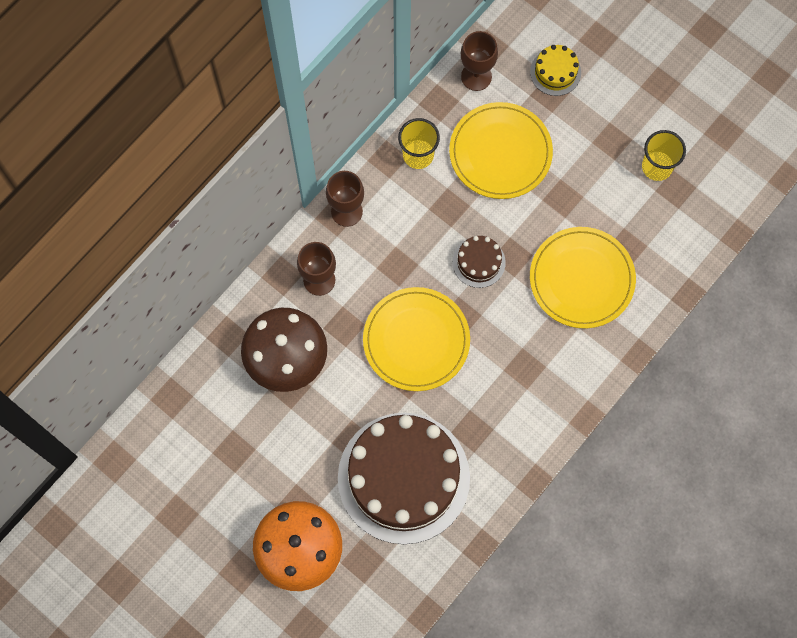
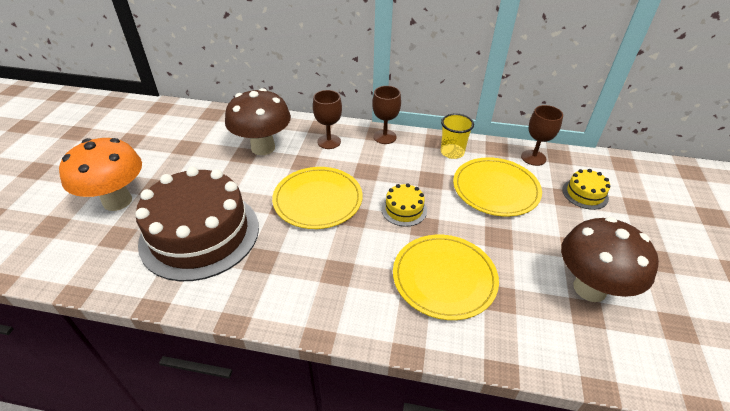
camera: 60 degrees right, 30 degrees down
brown cake [453,236,506,288] -> yellow cake [381,183,427,227]
yellow cup [642,130,686,181] -> brown mushroom [561,217,659,302]

